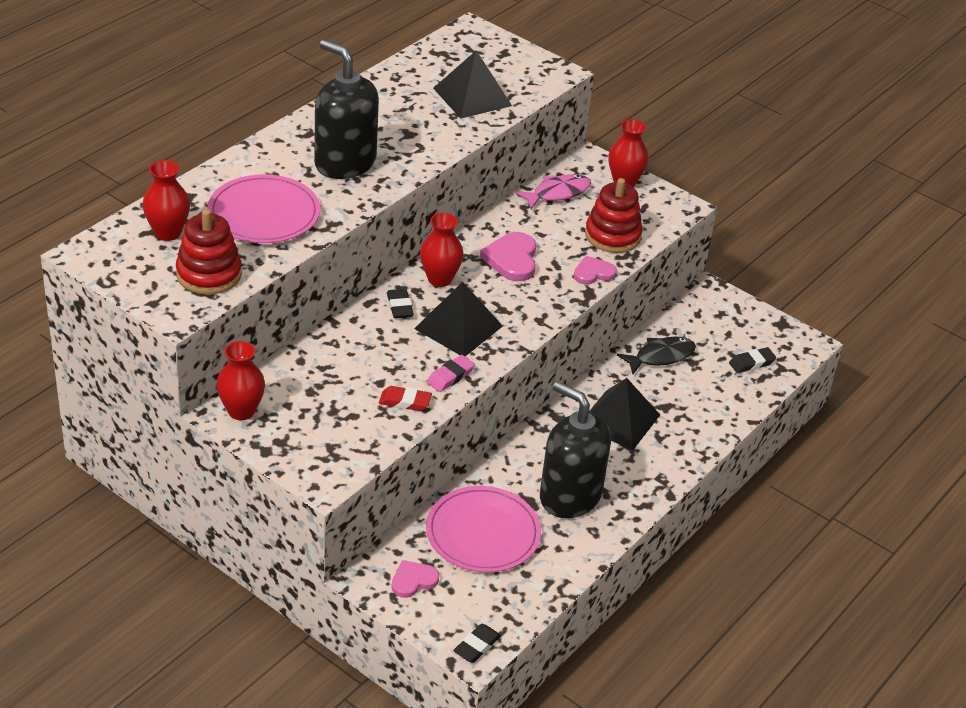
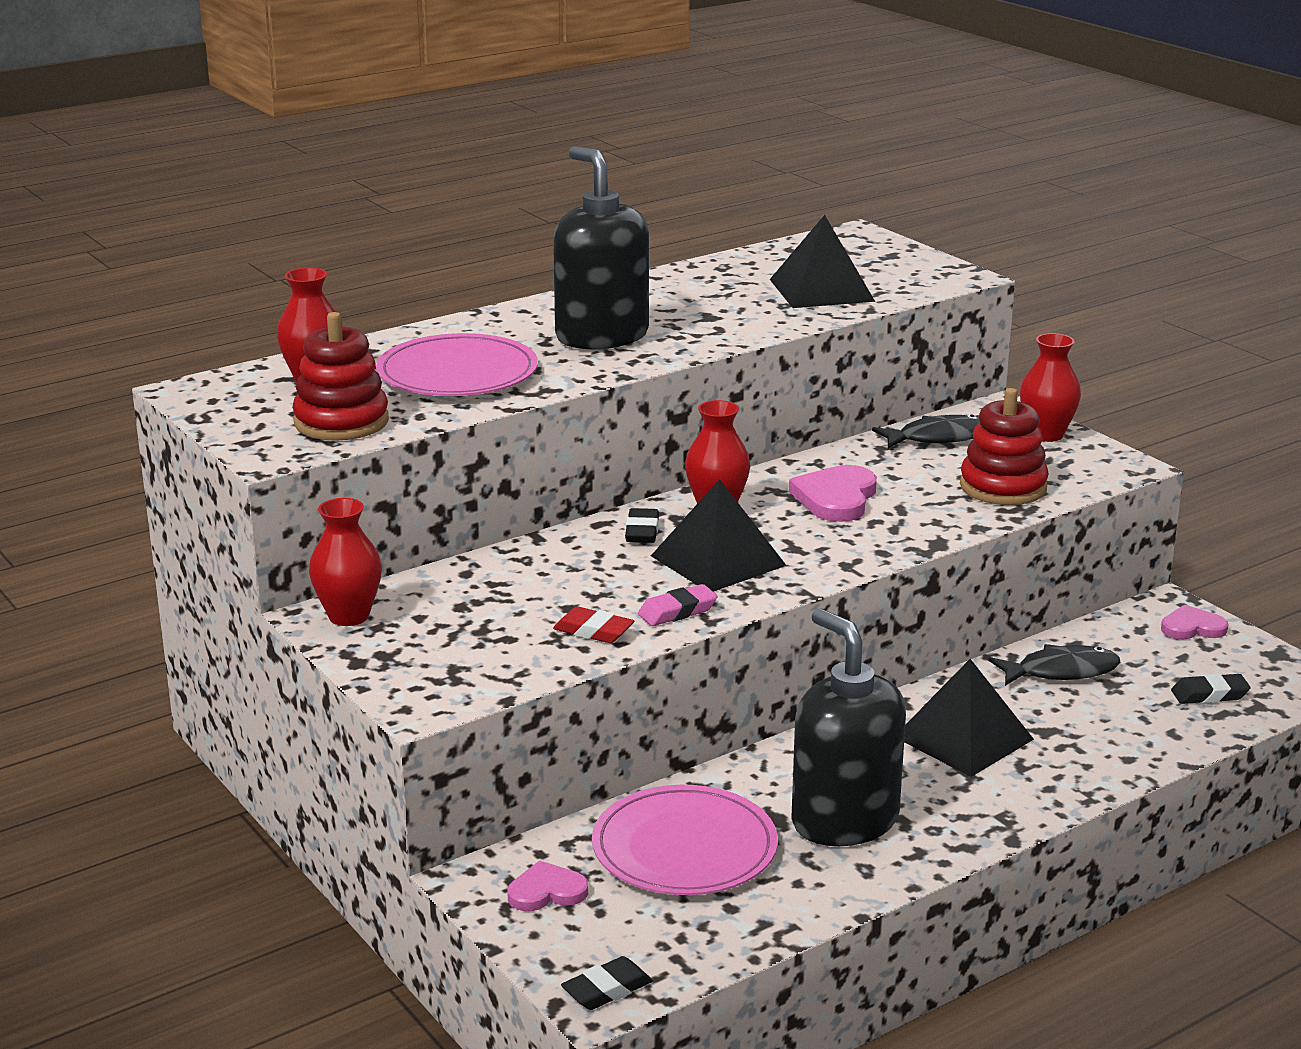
camera: 20 degrees right, 15 degrees down
pink fish [515,174,591,209] -> black fish [872,415,980,448]
pink heart [574,256,617,285] -> pink heart moved to [1161,605,1228,639]

